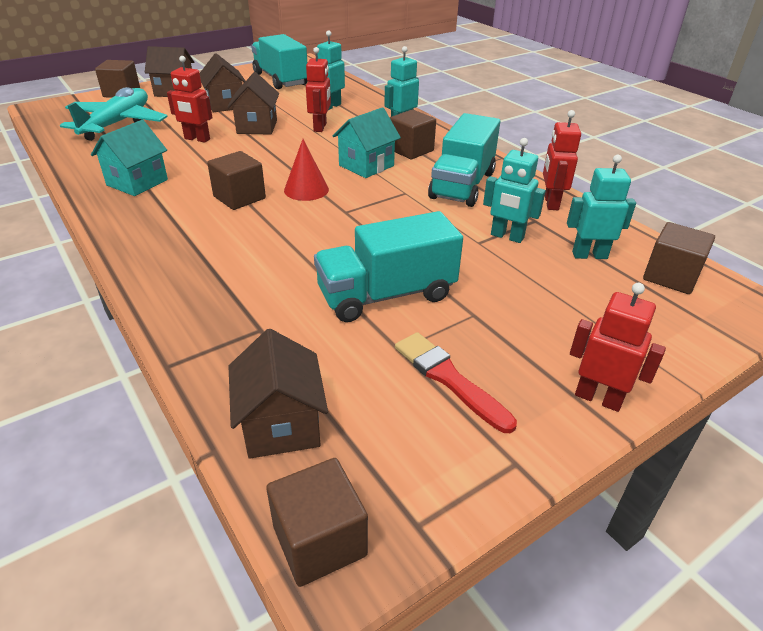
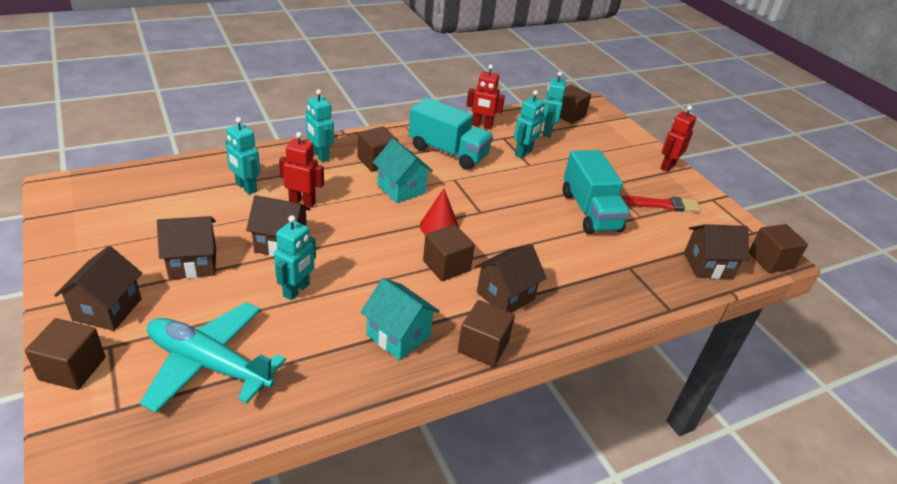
camera: 85 degrees left, 0 degrees up
red robot [167,56,213,143] -> turquoise robot [274,215,316,300]
turquoise truck [251,34,307,89] -> none
red brush [395,332,517,433] -> red brush turned 150 degrees counterclockwise [621,196,701,212]
none -> brown cube [458,300,515,367]
none -> brown house [475,244,547,313]

